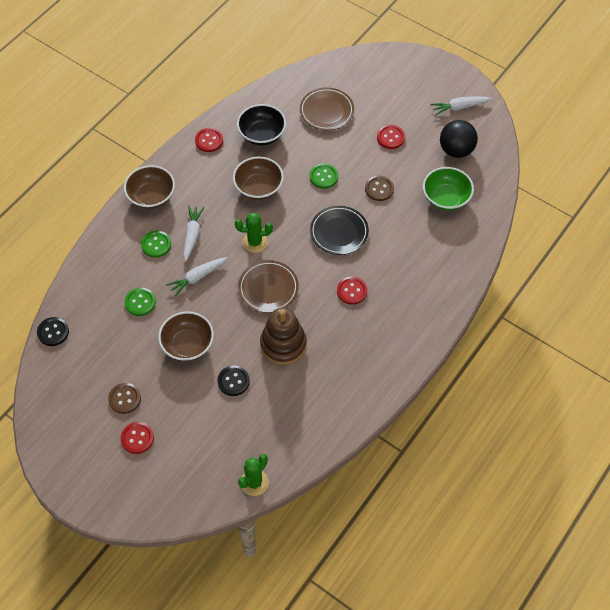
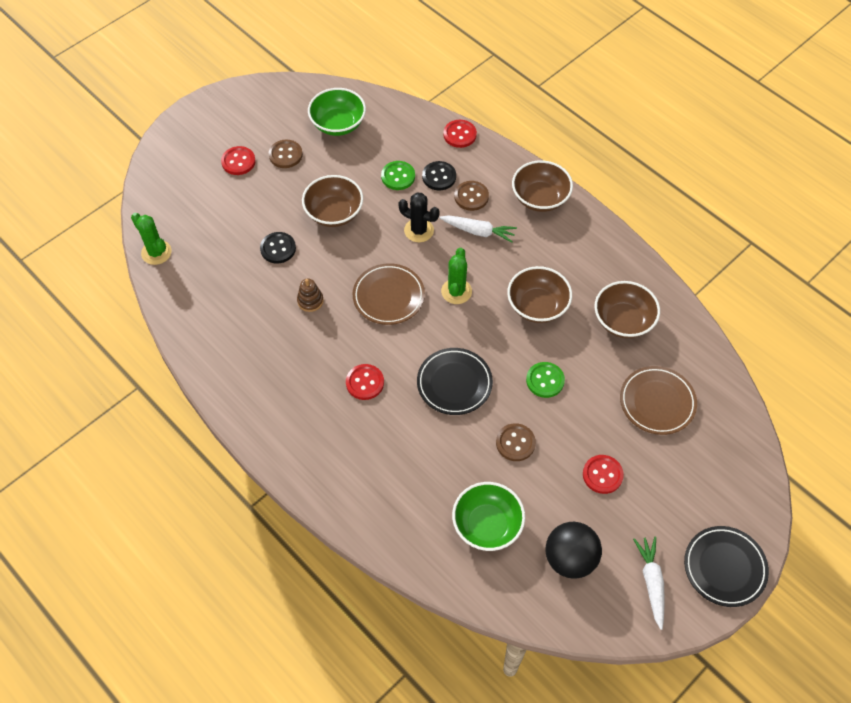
camera: 100 degrees right, 0 degrees up
black button [37,317,69,346] -> black button moved to [422,161,456,190]
green button [141,231,171,258] -> brown button [454,181,489,211]
white carrot [166,257,227,297] -> black cactus [398,192,440,242]
red button [195,128,223,152] -> red button moved to [443,120,477,148]
black bowl [237,104,286,146] -> brown bowl [595,281,660,338]
brown stacking toy [260,308,307,365] -> brown stacking toy [297,279,324,312], size x0.48
none -> green bowl [308,88,366,136]
none -> black plate [684,526,769,607]

